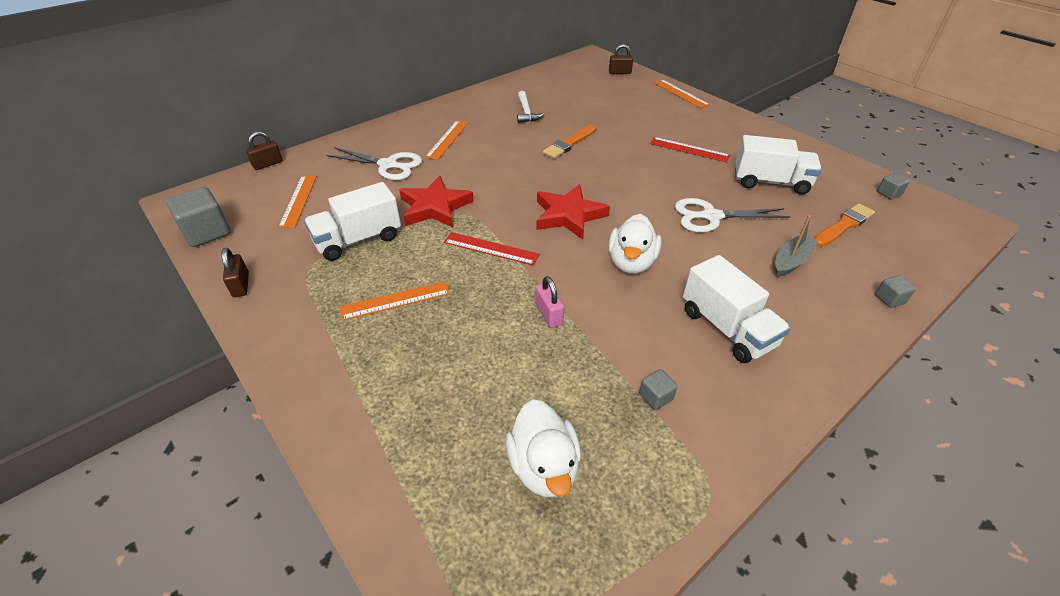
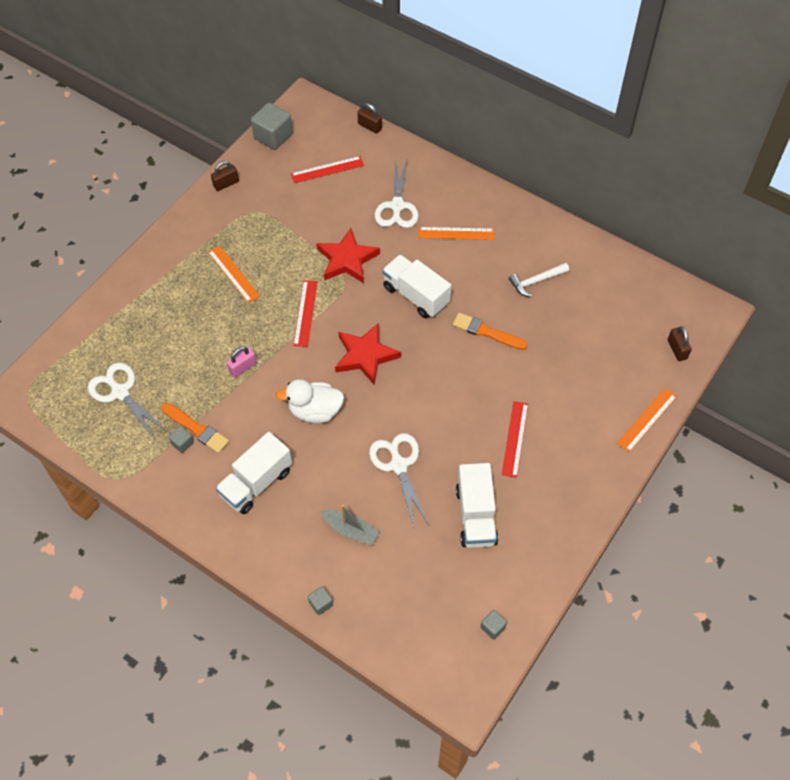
camera: 75 degrees right, 15 degrees up
orange ruler [278,176,317,228] -> red ruler [291,156,364,183]
white truck [304,182,401,261] -> white truck moved to [382,255,451,319]
white duck [506,399,581,497] -> white scissors [88,363,166,439]
orange brush [814,203,875,247] -> orange brush moved to [161,403,229,453]

